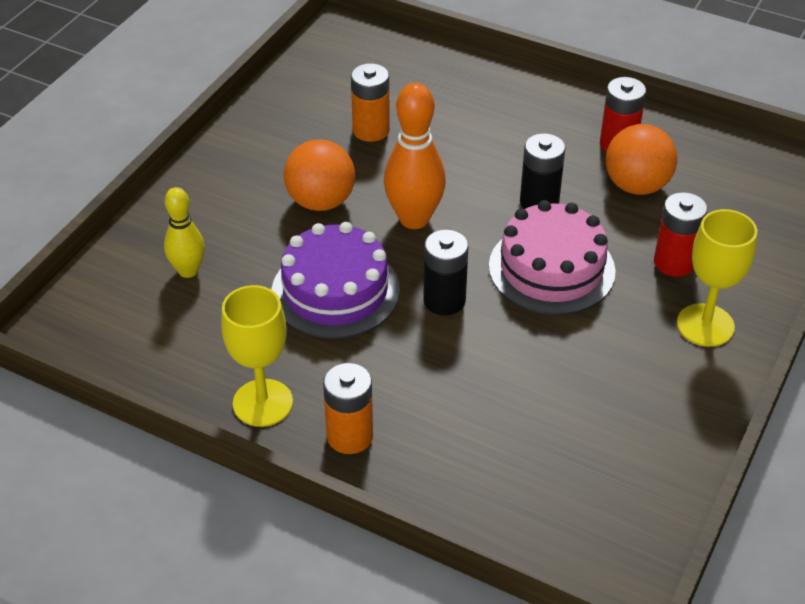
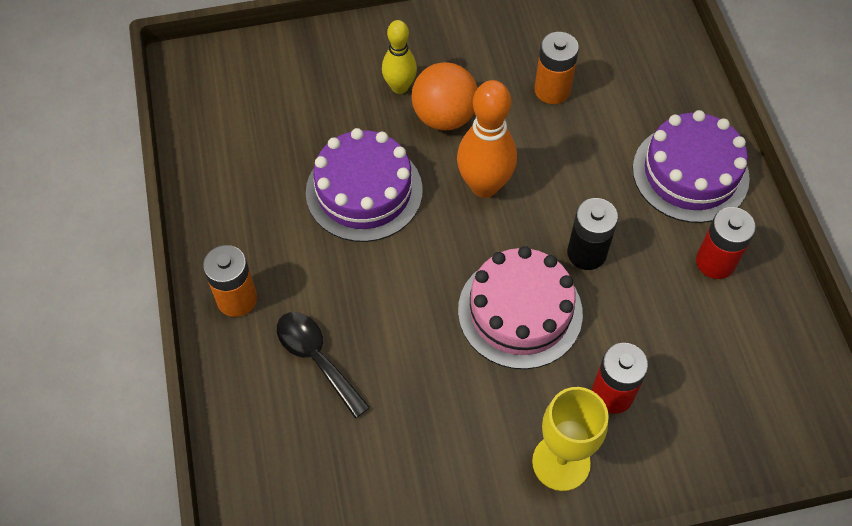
camera: 50 degrees right, 15 degrees up
yellow bowling pin [164,187,205,278] -> yellow bowling pin moved to [382,20,417,94]
yellow goblet [221,285,293,427] -> none
black battery [423,229,468,315] -> none
orange ball [606,124,677,195] -> none
none -> black spoon [277,312,370,418]
none -> purple cake [633,110,750,223]

